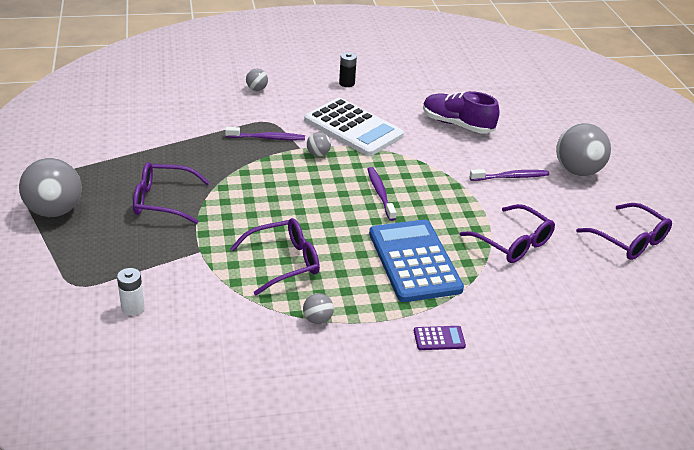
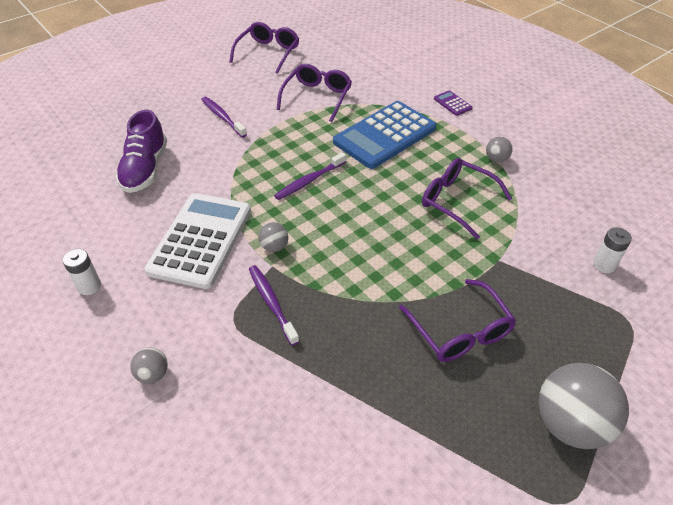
camera: 115 degrees left, 10 degrees up
black battery [339,52,357,87] -> white battery [63,249,101,295]
grey ball [556,123,611,176] -> none

